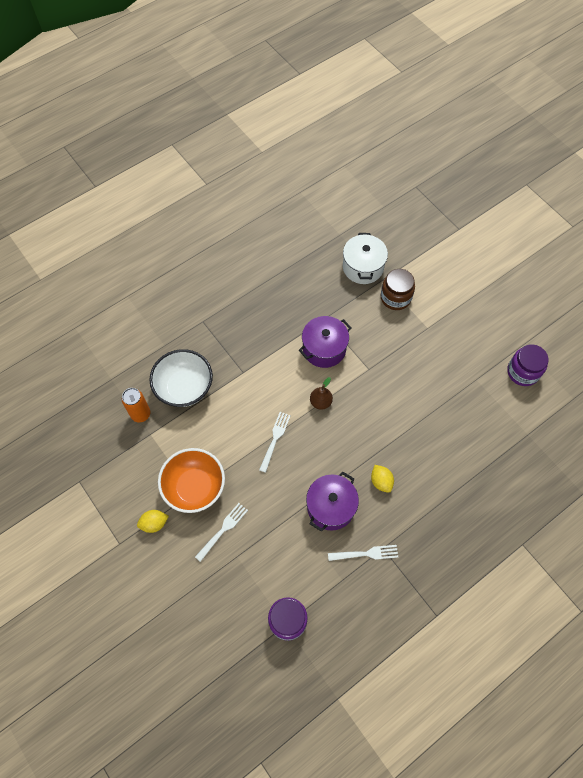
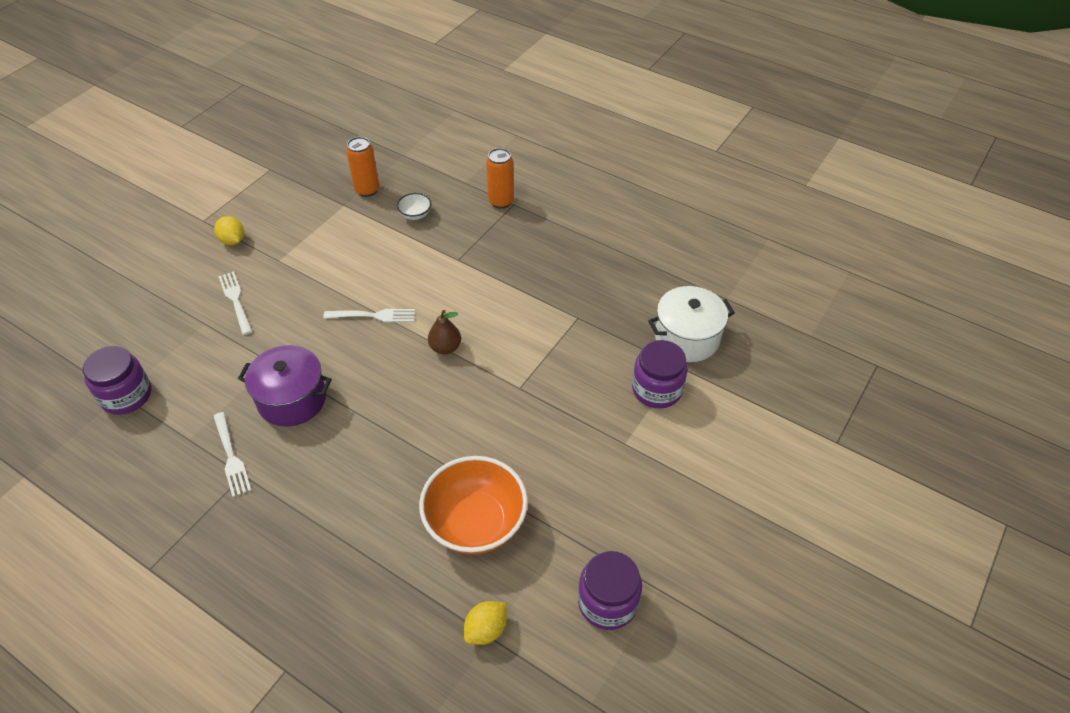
camera: 70 degrees right, 15 degrees down
white bowl [149,349,213,407] -> white bowl [397,193,431,220], size x0.43
orange bowl [158,448,225,513] -> orange bowl moved to [419,456,528,554]
white fork [195,503,248,562] -> white fork turned 135 degrees counterclockwise [218,271,253,335]
purple pot [299,316,351,368] -> none
yellow lemon [371,465,394,493] -> yellow lemon moved to [464,601,506,645]
brown jar [381,269,415,310] -> purple jar [632,340,688,409]
none -> orange can [486,148,514,209]

